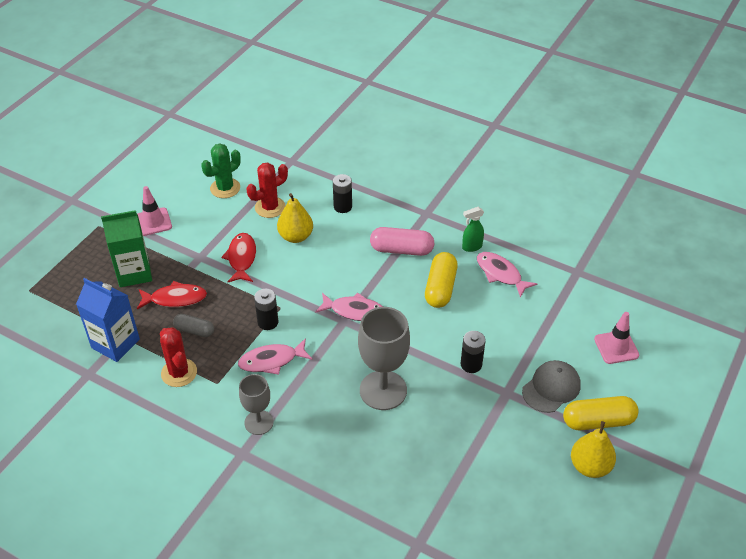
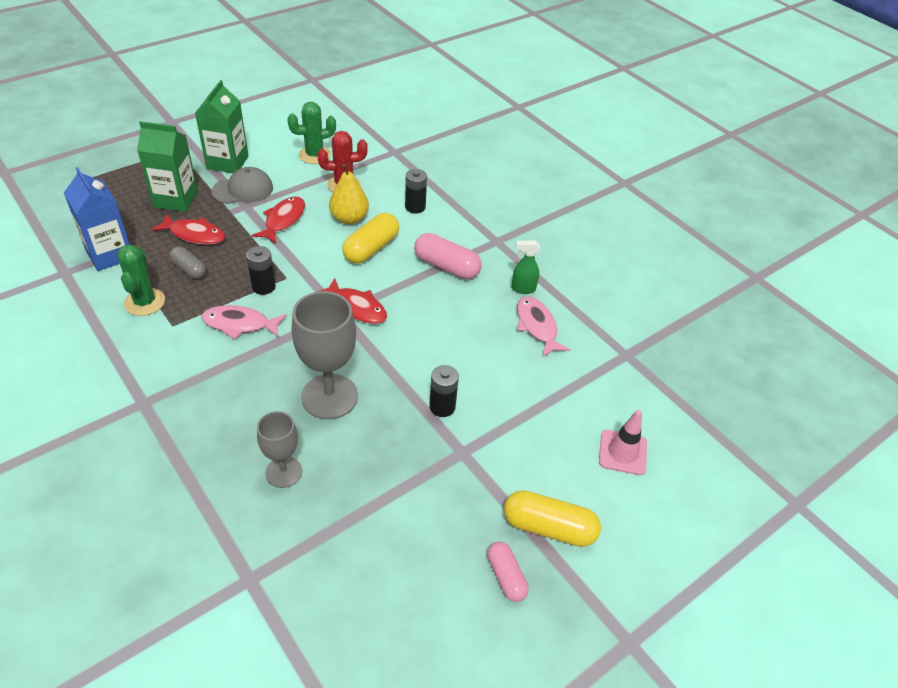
camera: 20 degrees right, 0 degrees up
pink traffic cone [138,186,172,236] -> green carton [195,80,249,173]
red cactus [160,327,197,387] -> green cactus [117,244,165,316]
grey goblet [239,374,274,435] -> grey goblet moved to [257,411,302,488]
pink fish [315,293,383,321] -> red fish [317,278,387,324]
yellow capsule [425,252,458,308] -> yellow capsule moved to [342,213,399,264]
grey cap [522,360,581,413] -> grey cap moved to [212,167,273,204]
yellow pear [571,421,616,478] -> pink capsule [487,542,529,602]

